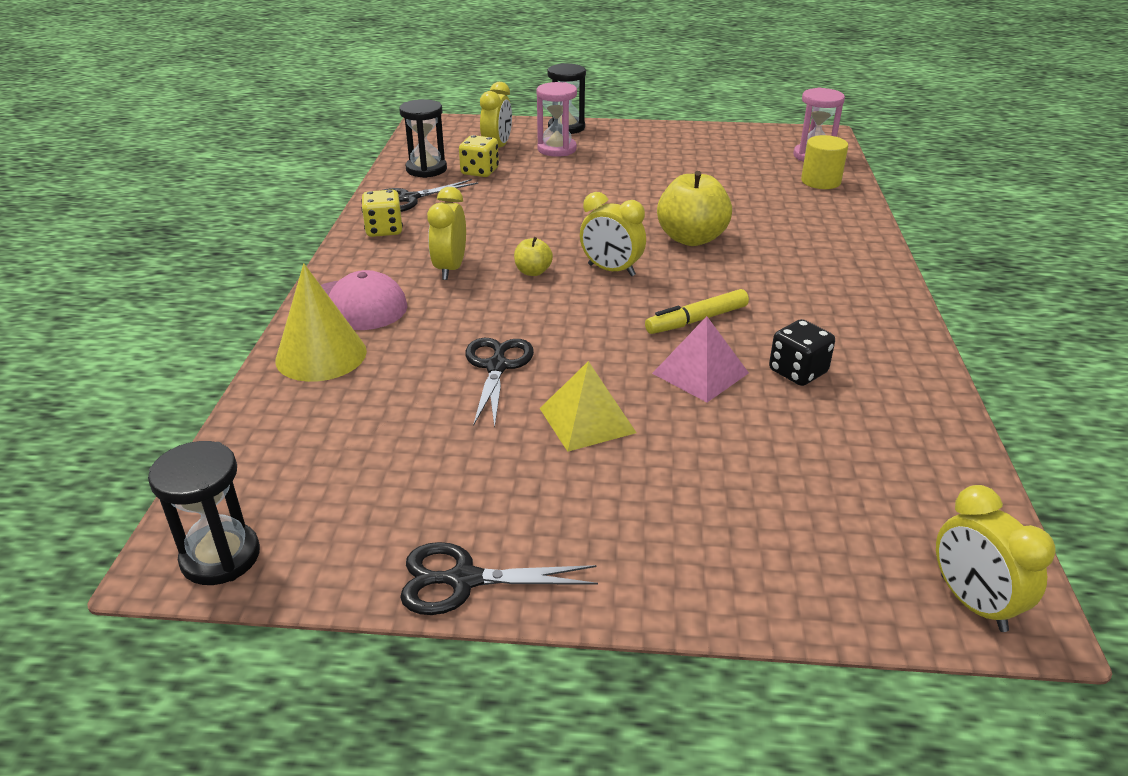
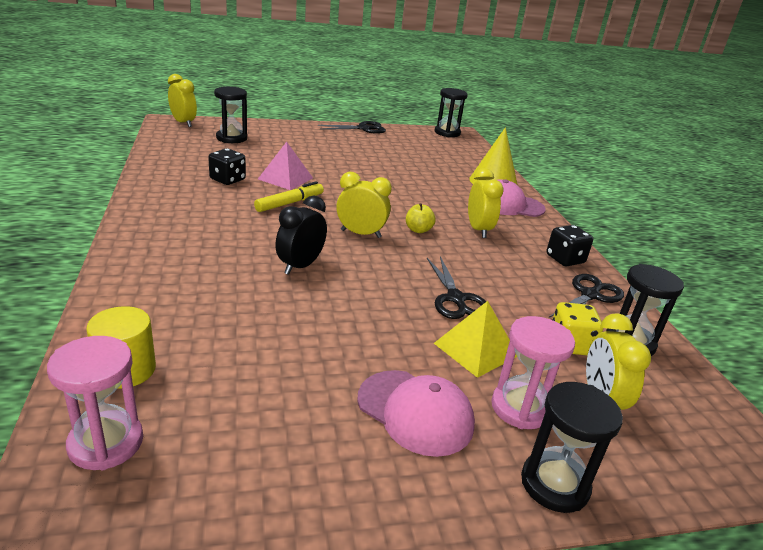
camera: 160 degrees right, 5 degrees down
yellow dice [361,190,403,237] -> black dice [546,225,593,267]
black scissors [465,338,534,428] -> black scissors moved to [427,256,486,319]
yellow pyramid [540,361,636,452] -> yellow pyramid moved to [434,301,517,378]
yellow apple [657,171,732,246] -> black clock [275,196,327,275]
none -> black hourglass [214,87,247,143]
none -> pink cap [357,370,475,457]

